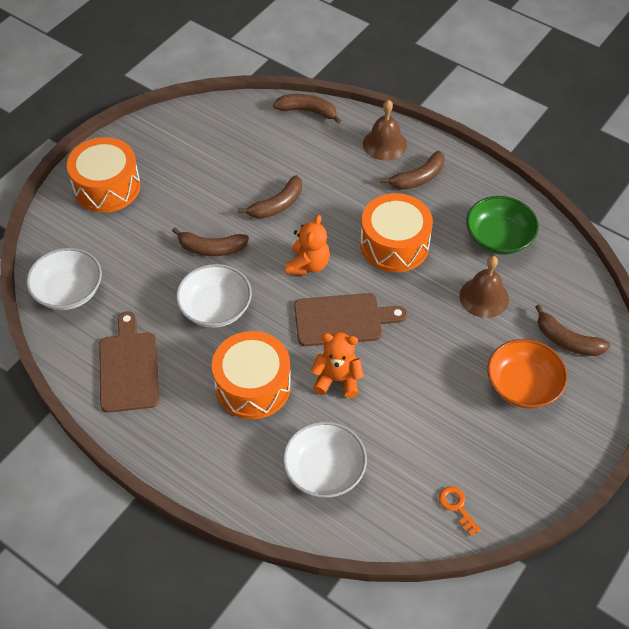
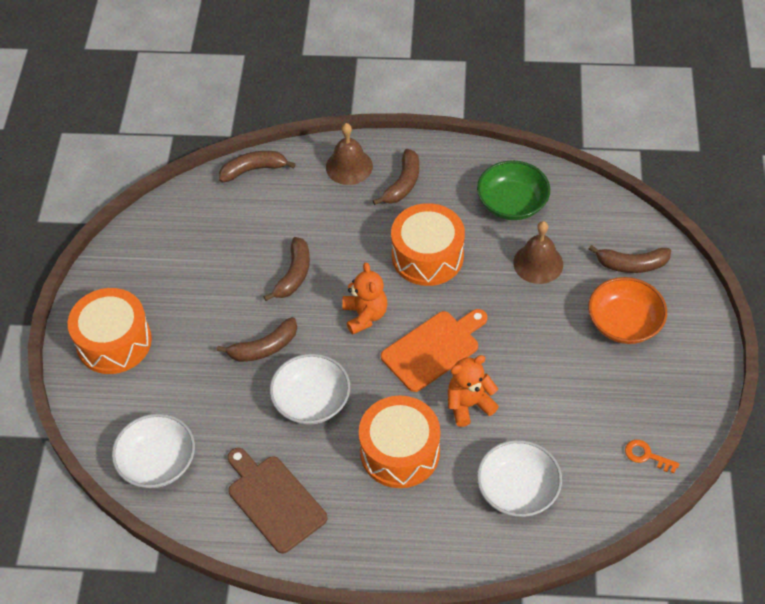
camera: 30 degrees left, 0 degrees up
brown cutting board [294,293,407,346] -> orange cutting board [381,309,487,392]

